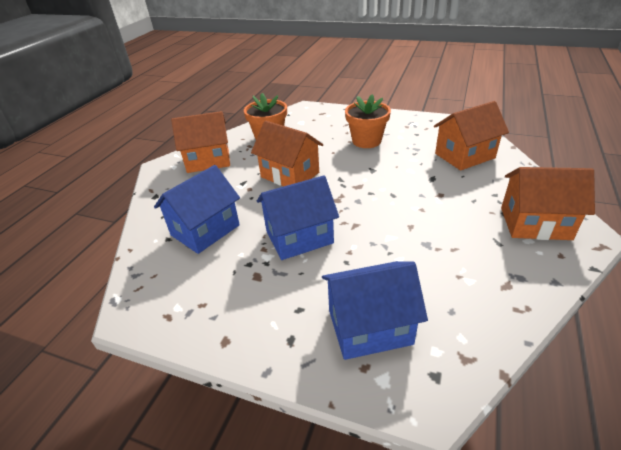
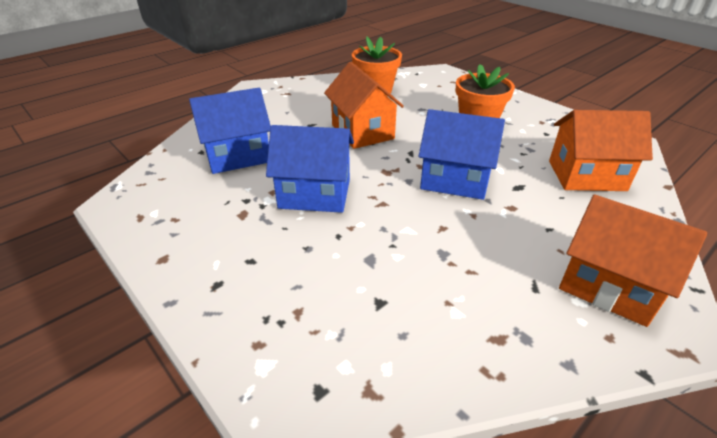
camera: 25 degrees right, 0 degrees up
orange house [171,111,230,173] -> none
blue house [322,261,428,360] -> blue house moved to [419,109,505,200]

